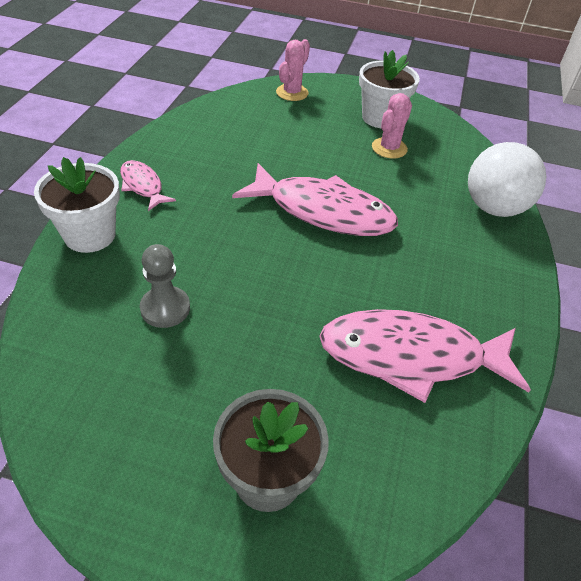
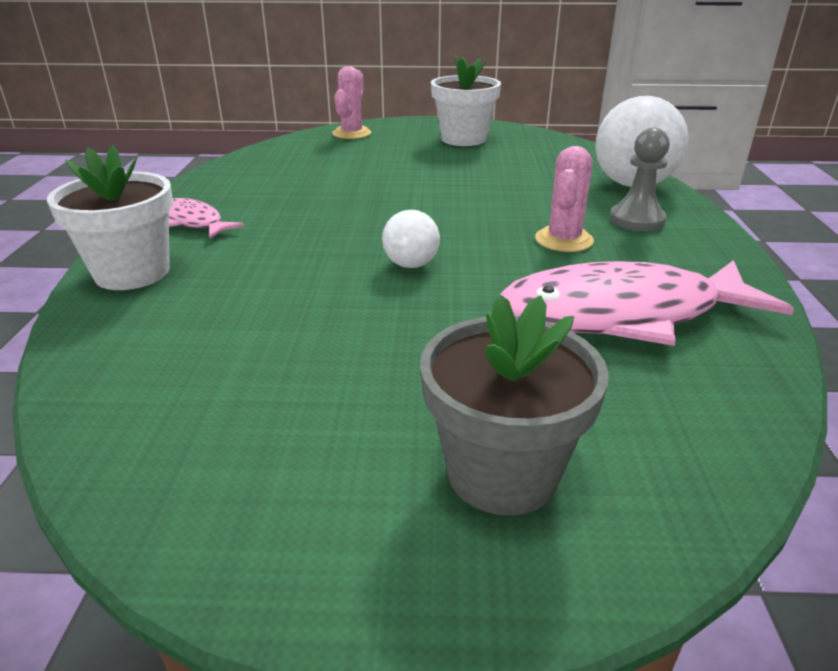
camera: 10 degrees left, 15 degrees down
grey pawn [140,244,190,328] -> grey pawn moved to [610,128,670,231]
pink fish [232,163,398,236] -> none
pink cactus [372,93,412,159] -> pink cactus moved to [535,146,594,252]
none -> white ball [382,210,440,268]

